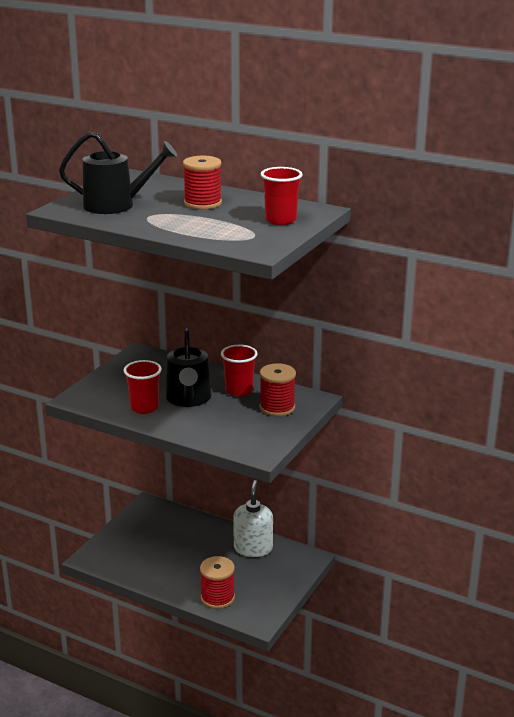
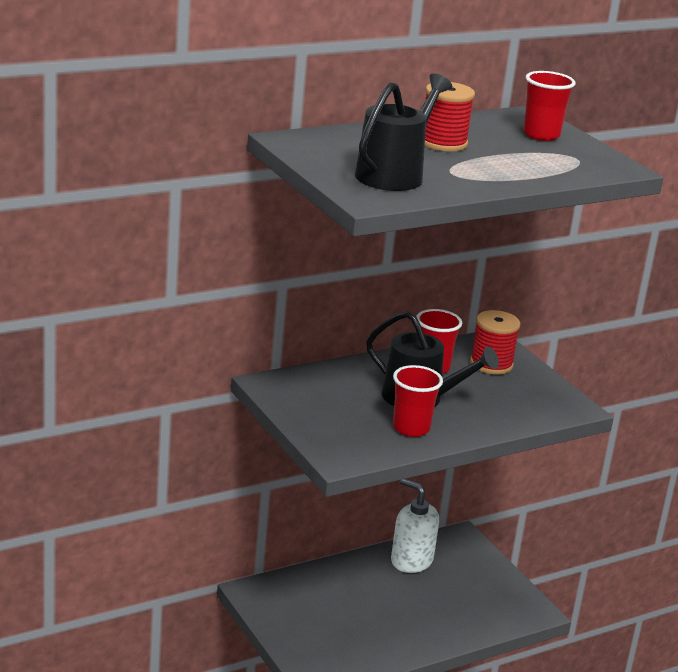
camera: 60 degrees left, 0 degrees up
red spool [200,556,235,609] -> none

